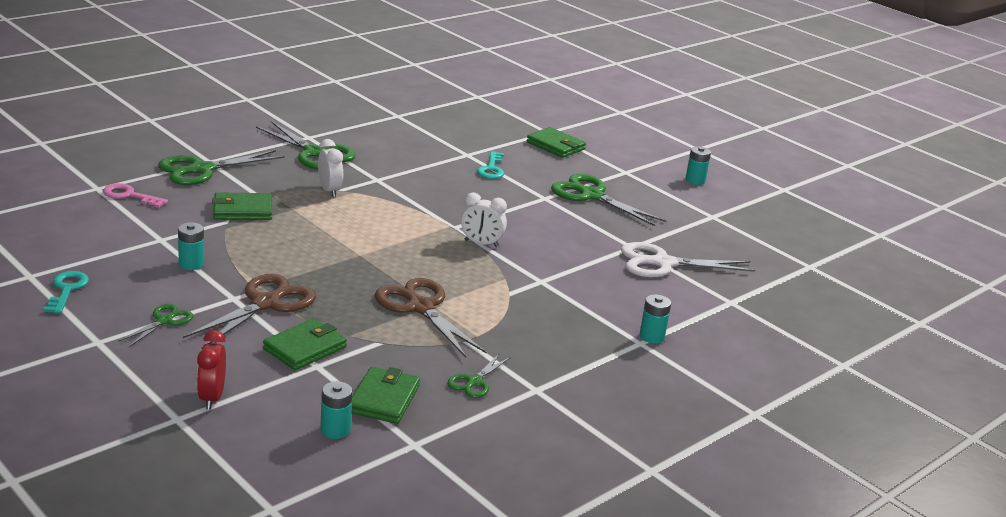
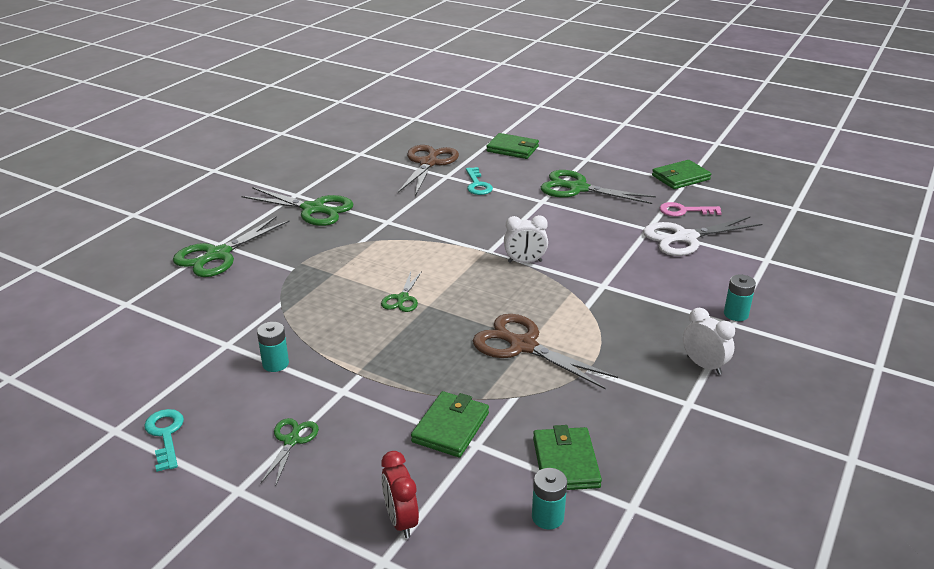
camera: 15 degrees left, 5 degrees up
pink key [103,183,168,208] -> pink key moved to [660,202,722,217]
brown scissors [183,274,316,349] -> brown scissors moved to [398,145,459,196]
green wallet [212,192,272,220] -> green wallet moved to [652,160,711,189]
white clock [318,139,343,197] -> white clock moved to [683,308,735,375]
green scissors [447,353,511,398] -> green scissors moved to [381,271,422,312]
turquoise battery [685,146,711,185] -> none

